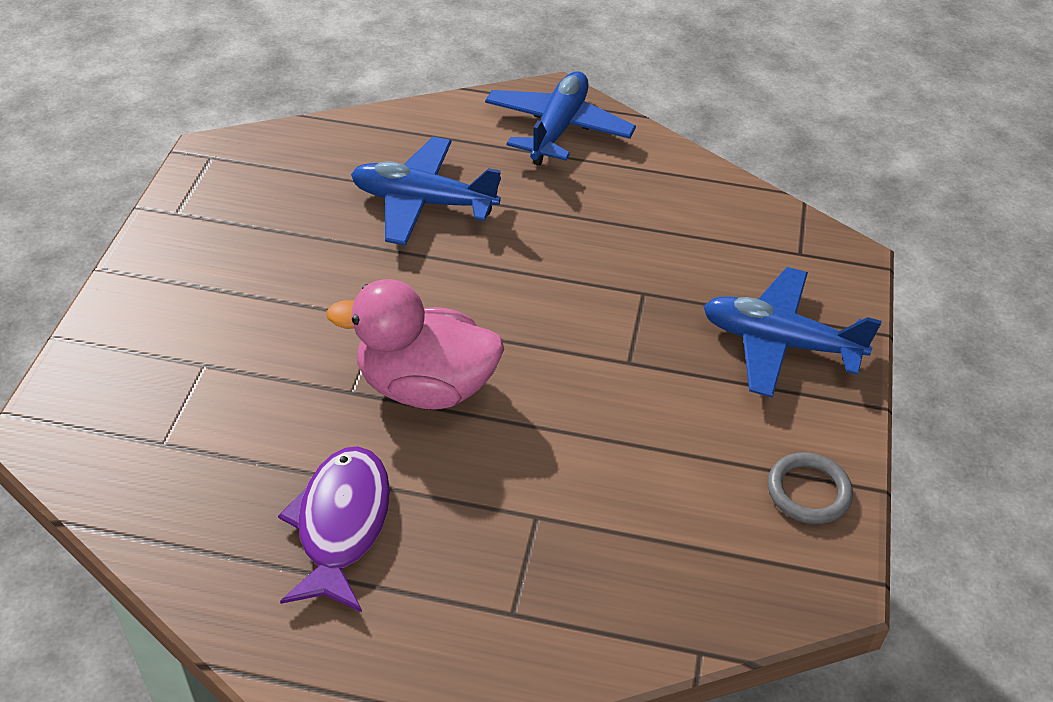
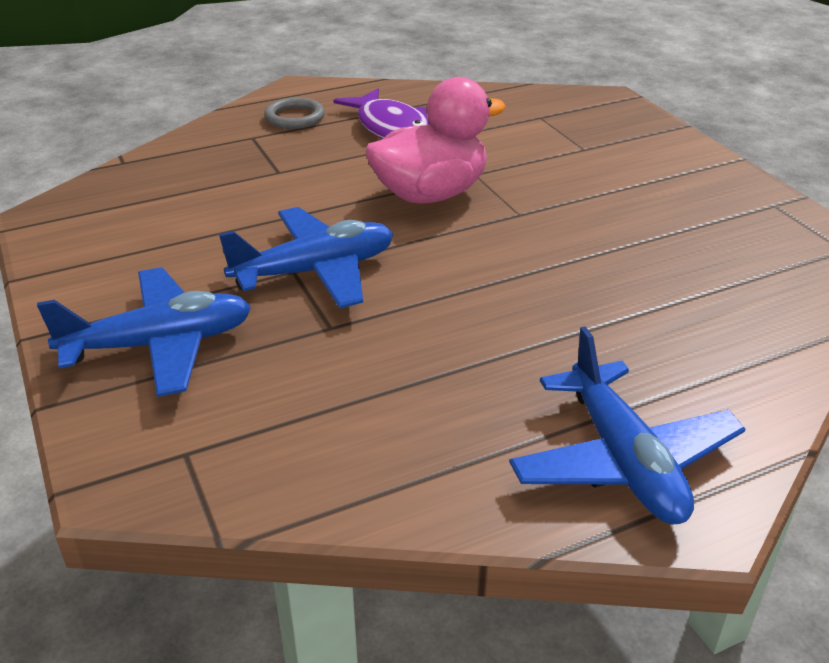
camera: 145 degrees right, 10 degrees down
blue plane [351,137,501,246] -> blue plane moved to [219,207,393,309]
grey ring [768,452,853,524] -> grey ring moved to [264,97,325,129]

